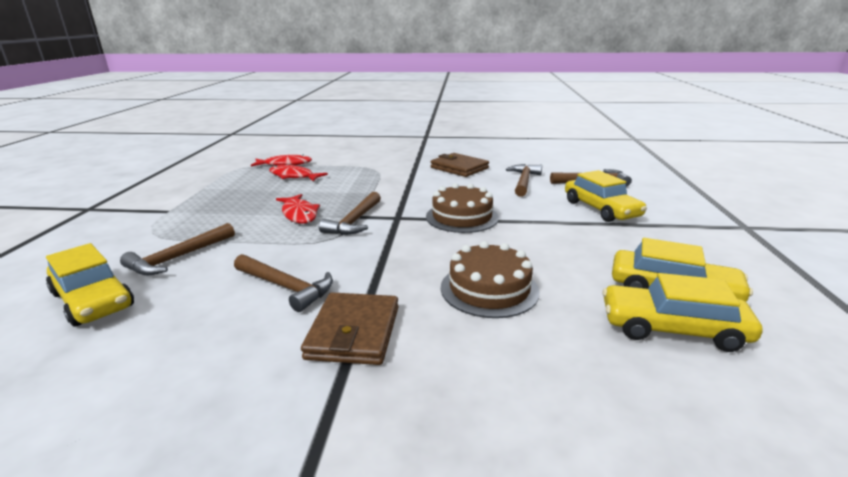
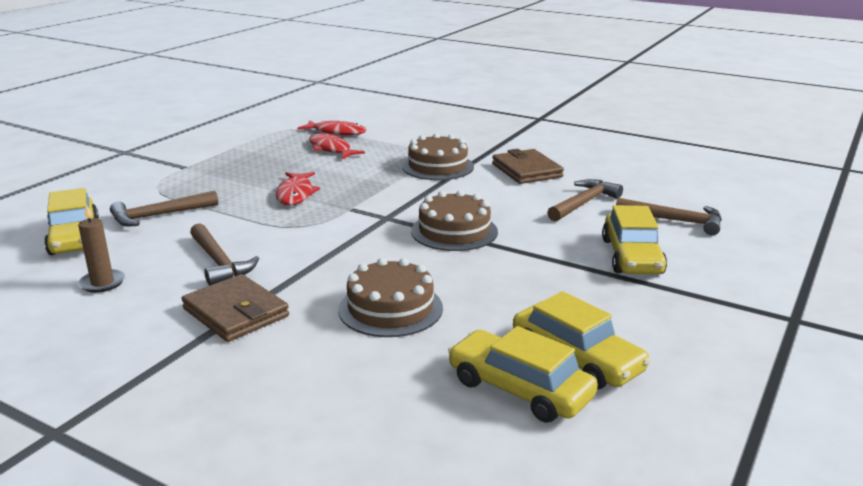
camera: 25 degrees right, 0 degrees up
brown wallet [301,292,399,365] -> brown wallet turned 75 degrees counterclockwise [181,274,289,342]
brown hammer [319,192,381,235] -> none
none -> brown candle [78,204,125,293]
none -> brown cake [402,133,474,180]

